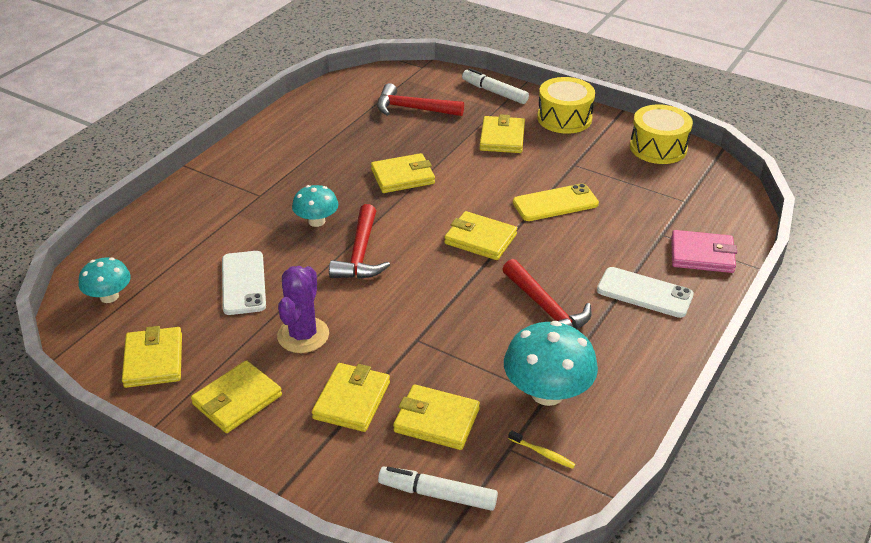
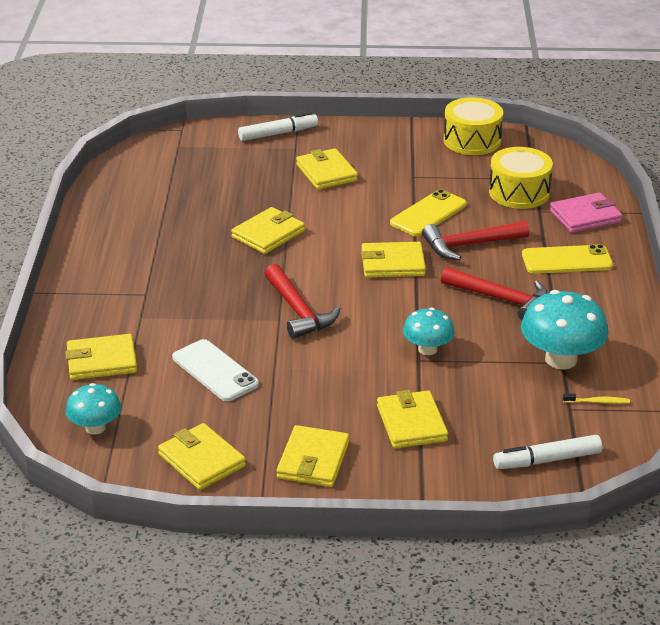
camera: 30 degrees left, 5 degrees down
purple cactus [277,266,329,353] -> none
turquoise mushroom [292,185,338,227] -> turquoise mushroom moved to [403,307,455,355]
red hammer [377,83,464,116] -> red hammer moved to [422,221,530,260]
yellow wallet [393,384,480,450] -> yellow wallet moved to [65,334,137,380]
white marker [462,68,529,104] -> white marker turned 150 degrees clockwise [238,112,318,141]
yellow drum [537,77,595,134] -> yellow drum moved to [489,147,553,209]
white phone [597,267,694,318] -> yellow phone [522,244,613,274]

